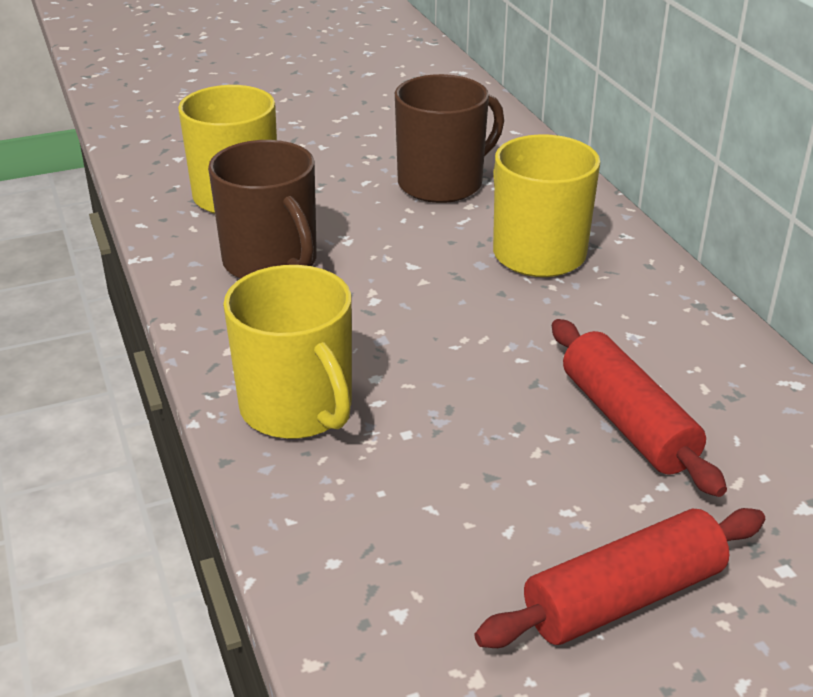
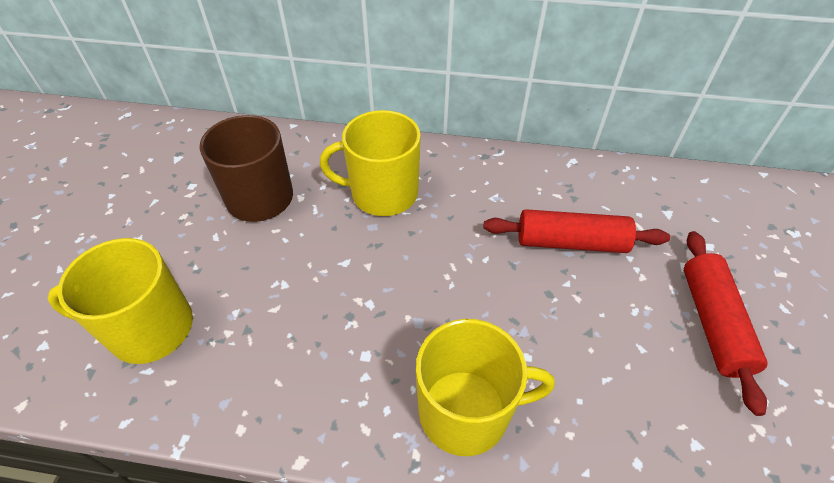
camera: 60 degrees left, 15 degrees up
brown mug [208,140,317,279] -> none

